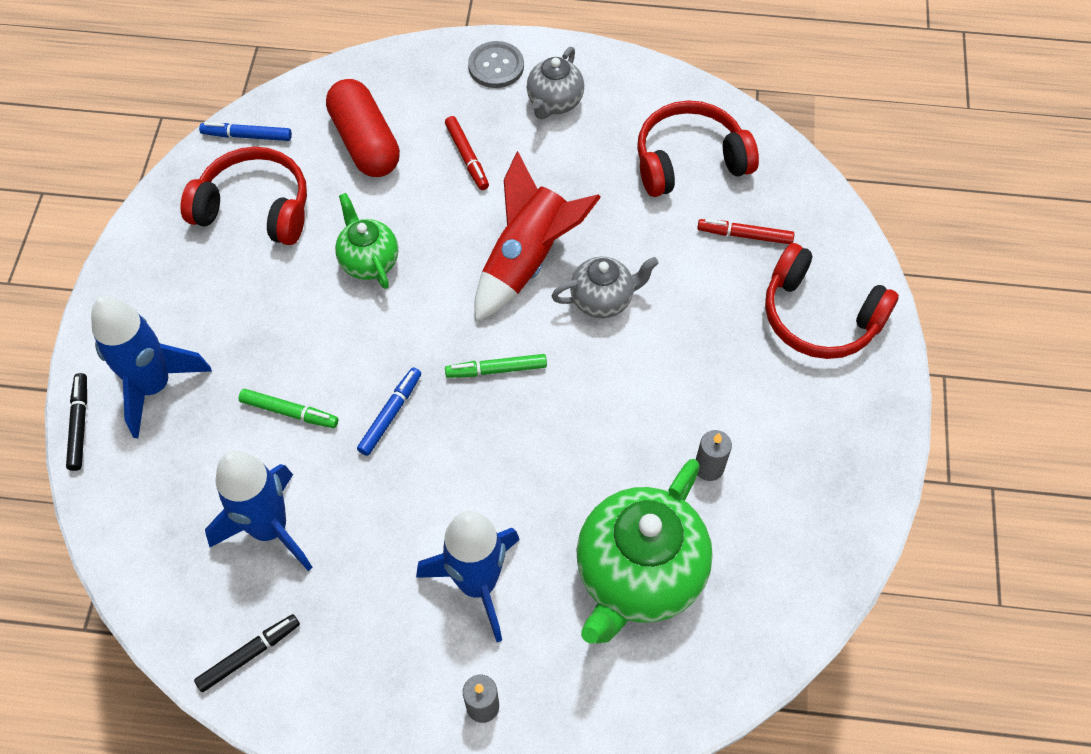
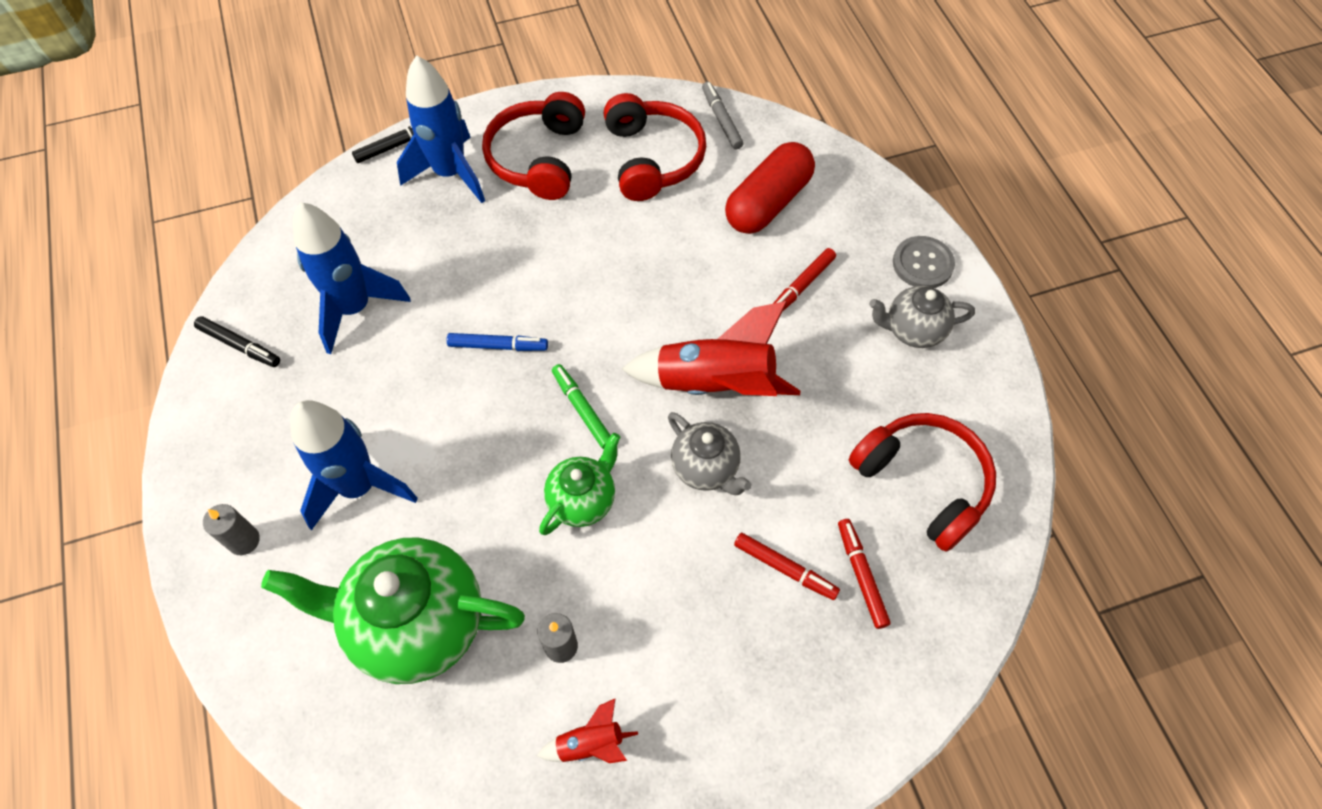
camera: 65 degrees right, 0 degrees up
blue marker [199,122,292,141] -> grey marker [702,82,744,149]
green marker [239,389,338,428] -> none
green teapot [335,193,398,289] -> green teapot moved to [539,433,620,535]
red headphones [765,243,899,359] -> red headphones moved to [482,92,585,200]
none -> red rocket [537,699,638,763]
none -> red marker [734,533,840,600]

